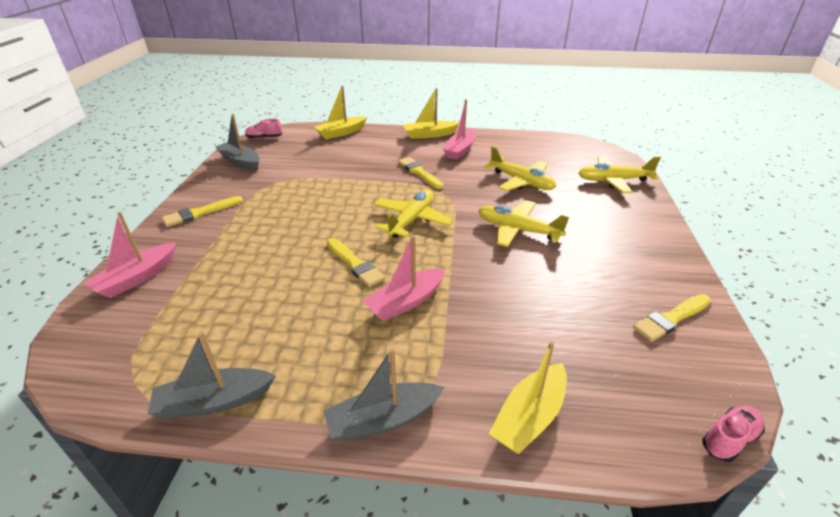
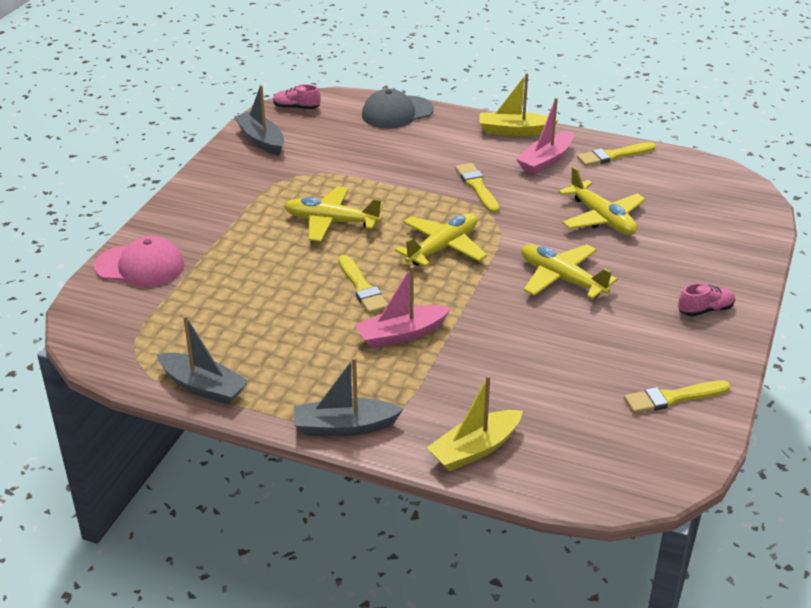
camera: 15 degrees right, 0 degrees up
pink boat [84,212,176,298] -> pink cap [94,236,184,287]
grey boat [148,332,276,419] -> grey boat turned 150 degrees counterclockwise [157,315,248,405]
yellow brush [162,196,243,227] -> yellow brush moved to [577,142,656,166]
yellow boat [314,86,367,140] -> grey cap [362,89,434,129]
yellow plane [579,156,661,193] -> yellow plane moved to [284,186,382,242]
pink shoe [702,406,765,462] -> pink shoe moved to [678,283,735,317]

